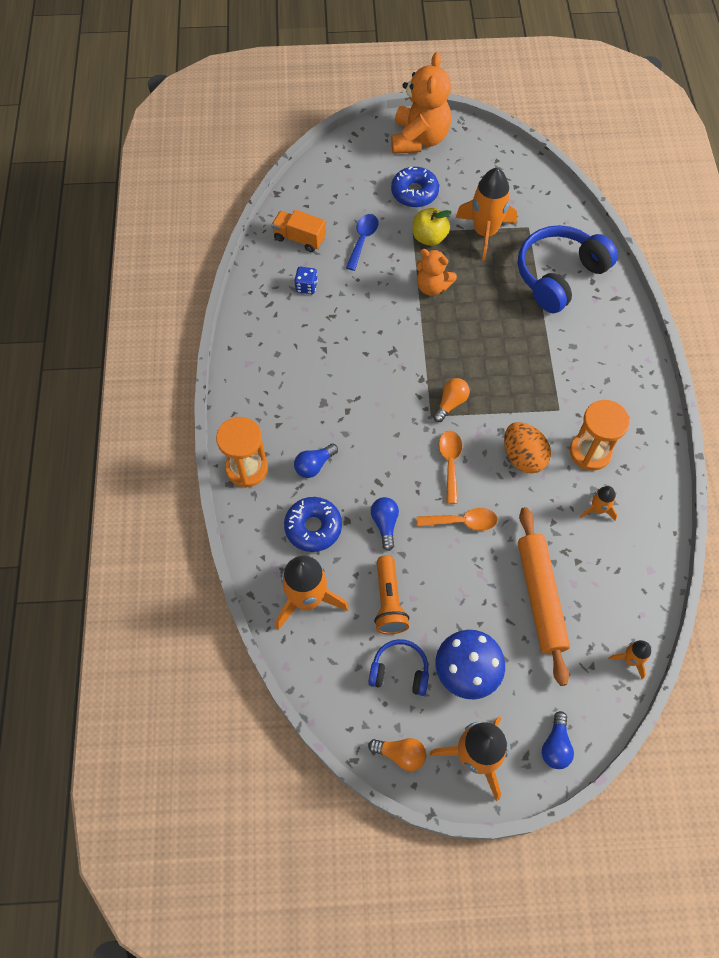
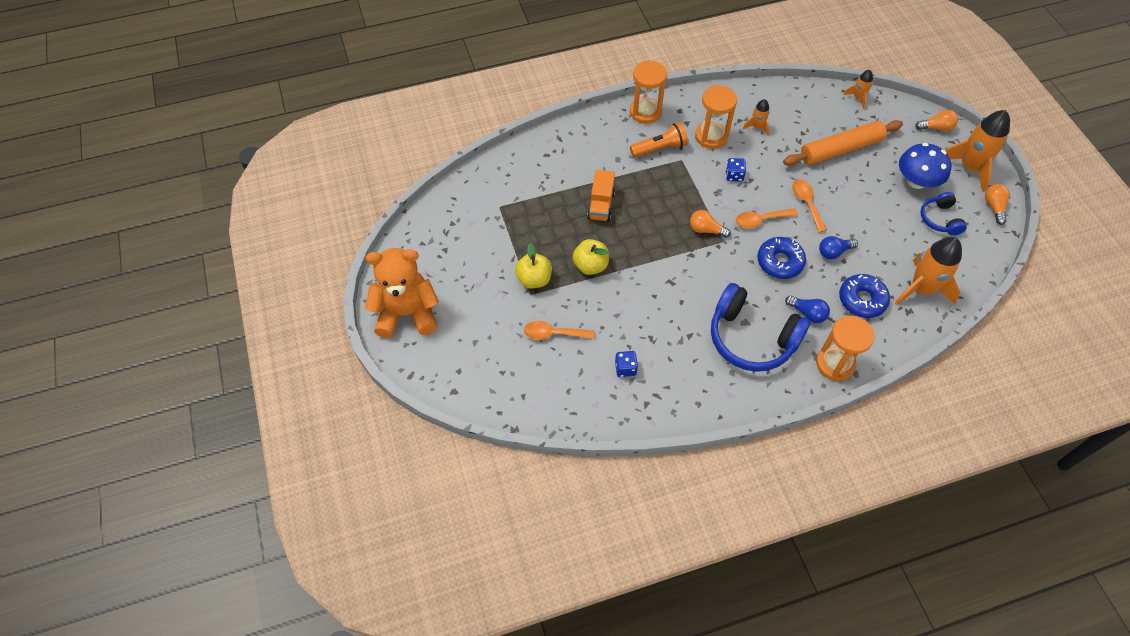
camera: 105 degrees left, 5 degrees down
orange truck [271,210,326,252] -> orange truck moved to [587,170,615,222]
blue spoon [346,214,379,271] -> orange spoon [524,321,594,340]
orange flashlight [374,555,409,634] -> orange flashlight moved to [630,122,688,158]
blue donut [391,167,439,207] -> blue donut moved to [757,237,806,279]
orange teddy bear [417,249,457,296] -> yellow apple [572,239,609,275]
orange rocket [456,168,517,261] -> none
orange egg [504,422,551,474] -> blue dice [726,158,746,181]
blue headphones [518,225,618,313] -> blue headphones moved to [711,283,811,372]
blue light bulb [542,711,574,769] -> orange light bulb [915,110,958,131]
none -> orange hourglass [630,60,667,124]

